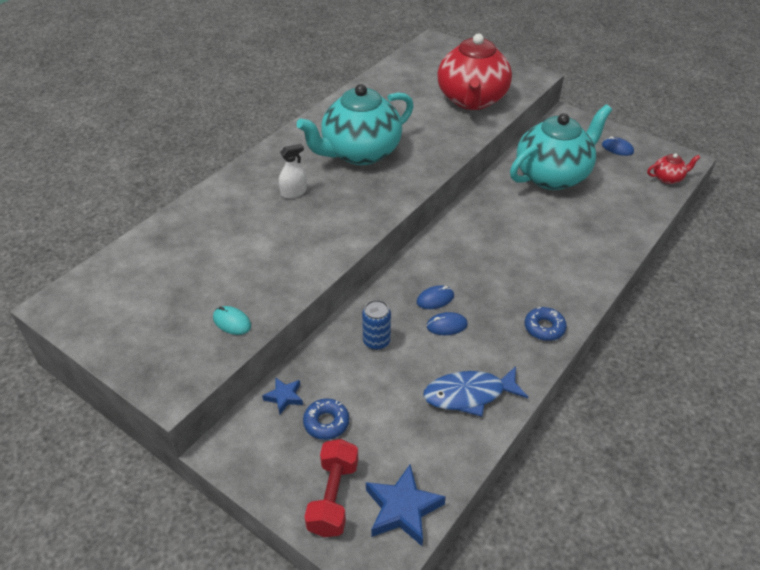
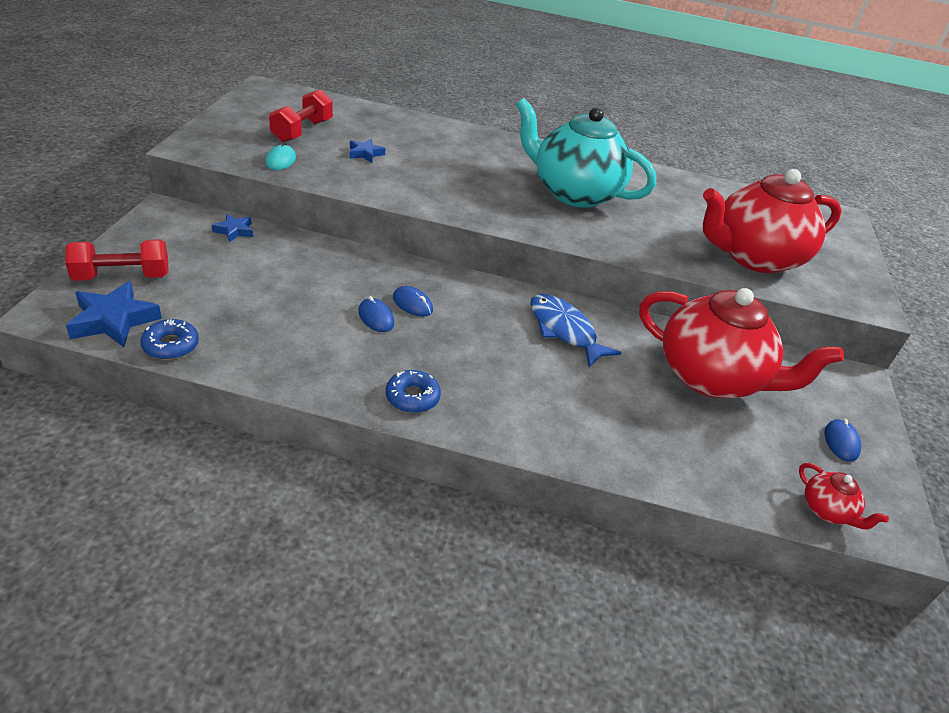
camera: 60 degrees right, 5 degrees down
white spray bottle [279,144,307,198] -> none
blue donut [303,398,349,440] -> blue donut moved to [141,319,199,360]
blue can [362,300,391,350] -> none
blue fish [423,366,528,417] -> blue fish moved to [530,294,622,368]
turquoise teapot [510,104,612,190] -> red teapot [639,288,844,398]
none -> red dumbbell [269,89,333,142]
none -> blue star [350,139,385,163]

